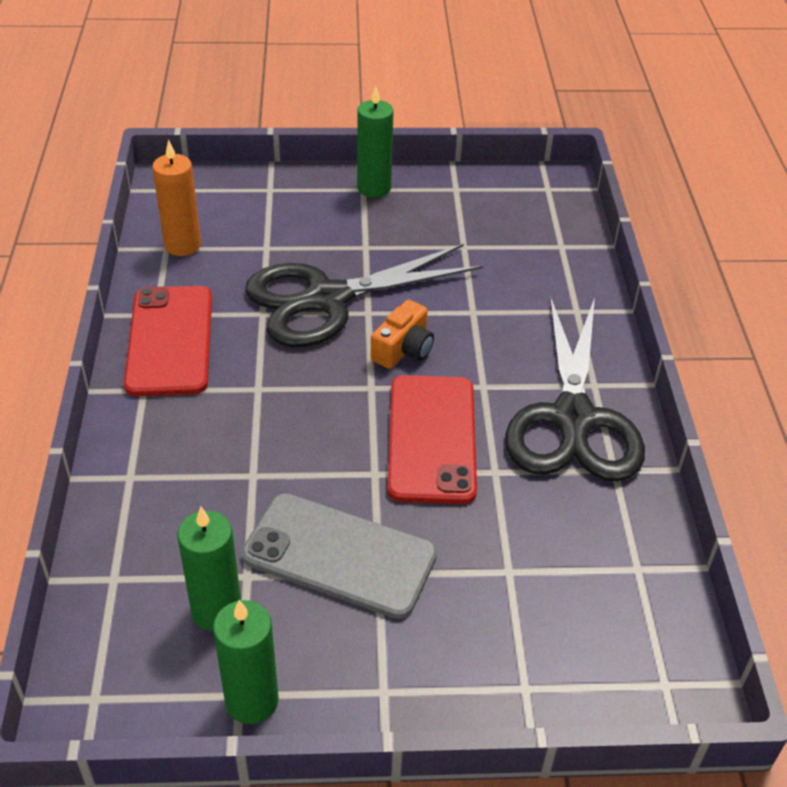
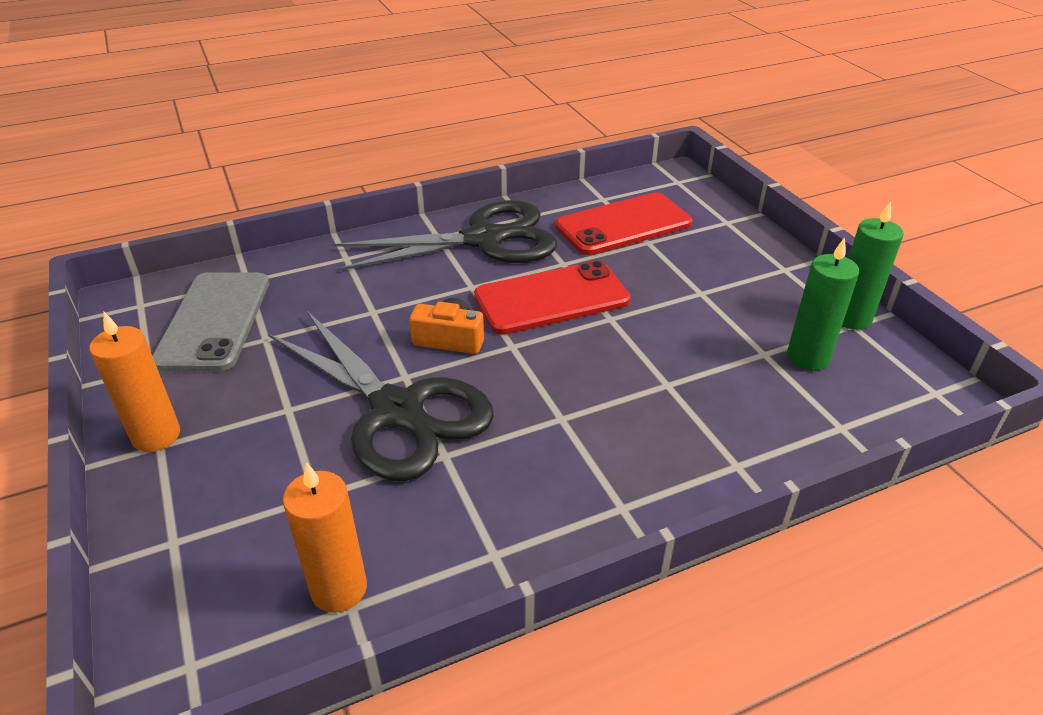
camera: 110 degrees left, 5 degrees down
red phone [124,286,212,396] -> red phone moved to [555,192,693,255]
grey phone [242,493,437,619] -> grey phone moved to [152,272,269,371]
green candle [357,86,393,197] -> orange candle [90,312,180,452]

